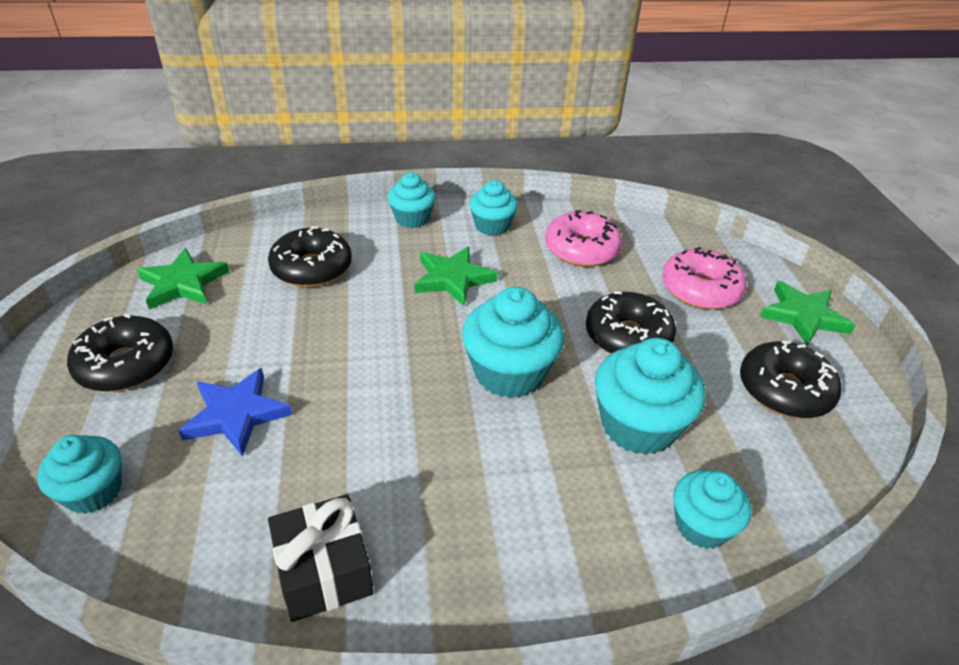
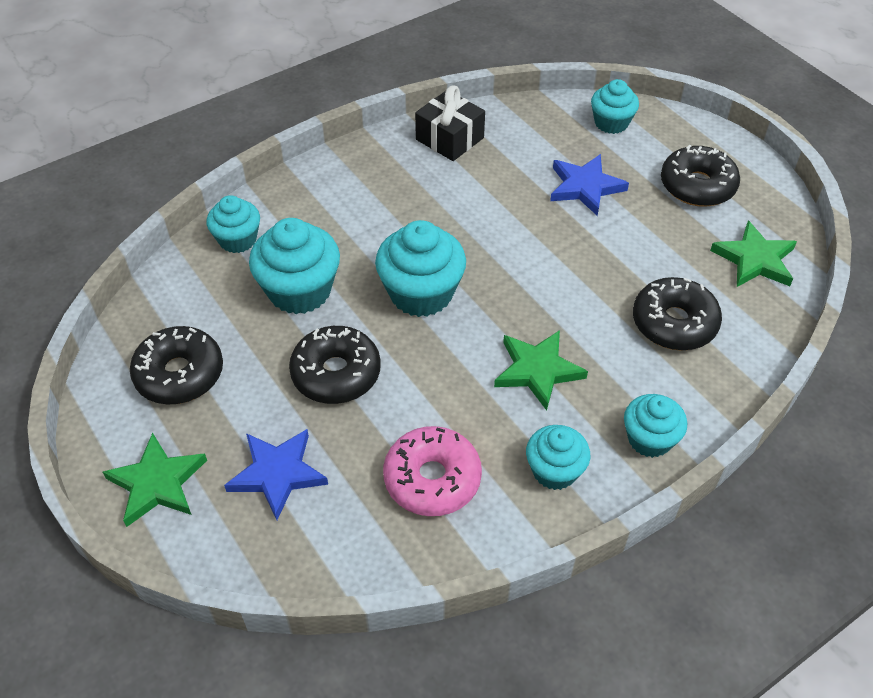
camera: 155 degrees right, 10 degrees up
pink donut [662,247,747,310] -> blue star [224,429,328,520]

